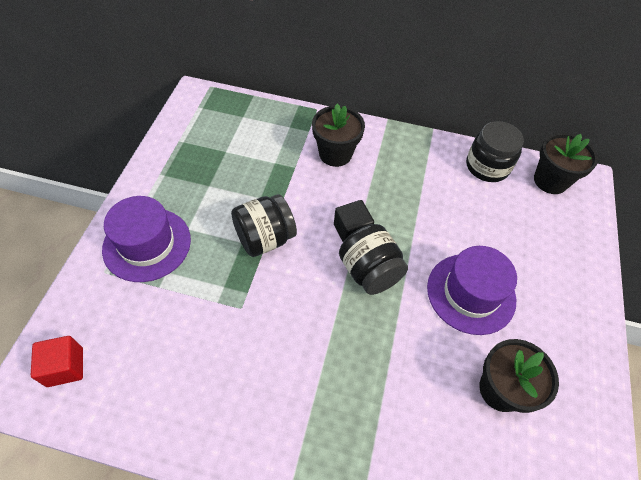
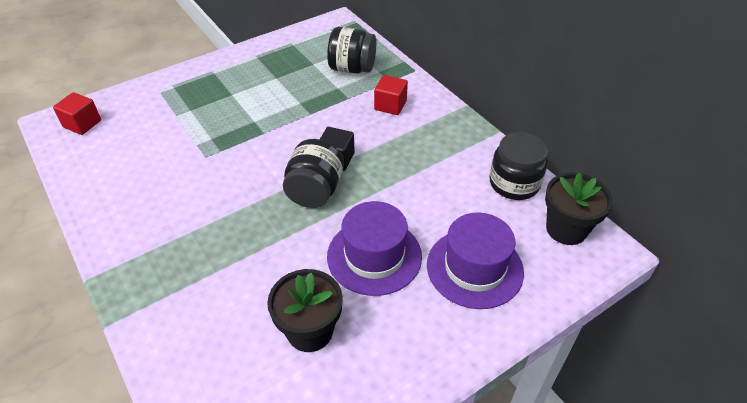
camera: 45 degrees right, 10 degrees down
purple hat [102,196,191,282] -> purple hat moved to [427,213,524,309]
black jar [231,194,297,257] -> black jar moved to [327,27,376,74]
black flower pot [312,104,365,167] -> red cube [374,75,408,115]

